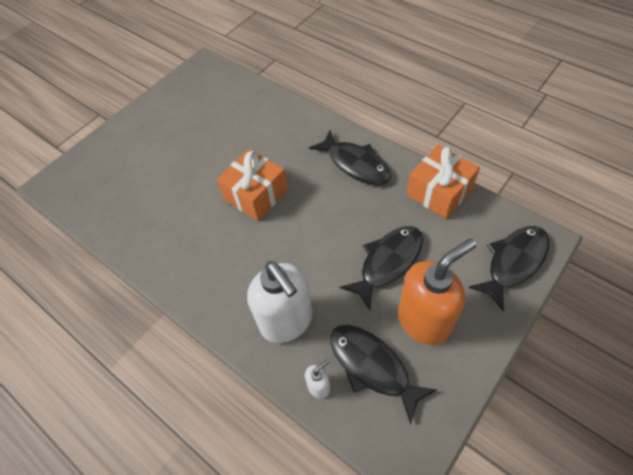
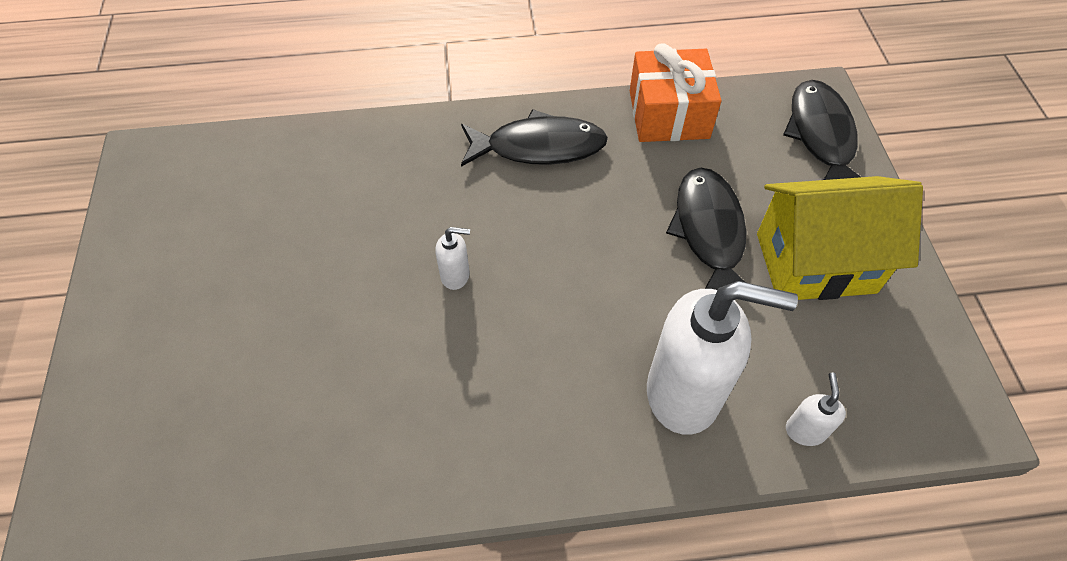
camera: 50 degrees left, 0 degrees up
orange gift [217,149,288,221] -> white soap dispenser [435,227,470,290]
black fish [330,325,437,425] -> none
orange soap dispenser [398,238,476,345] -> yellow house [757,176,923,300]

